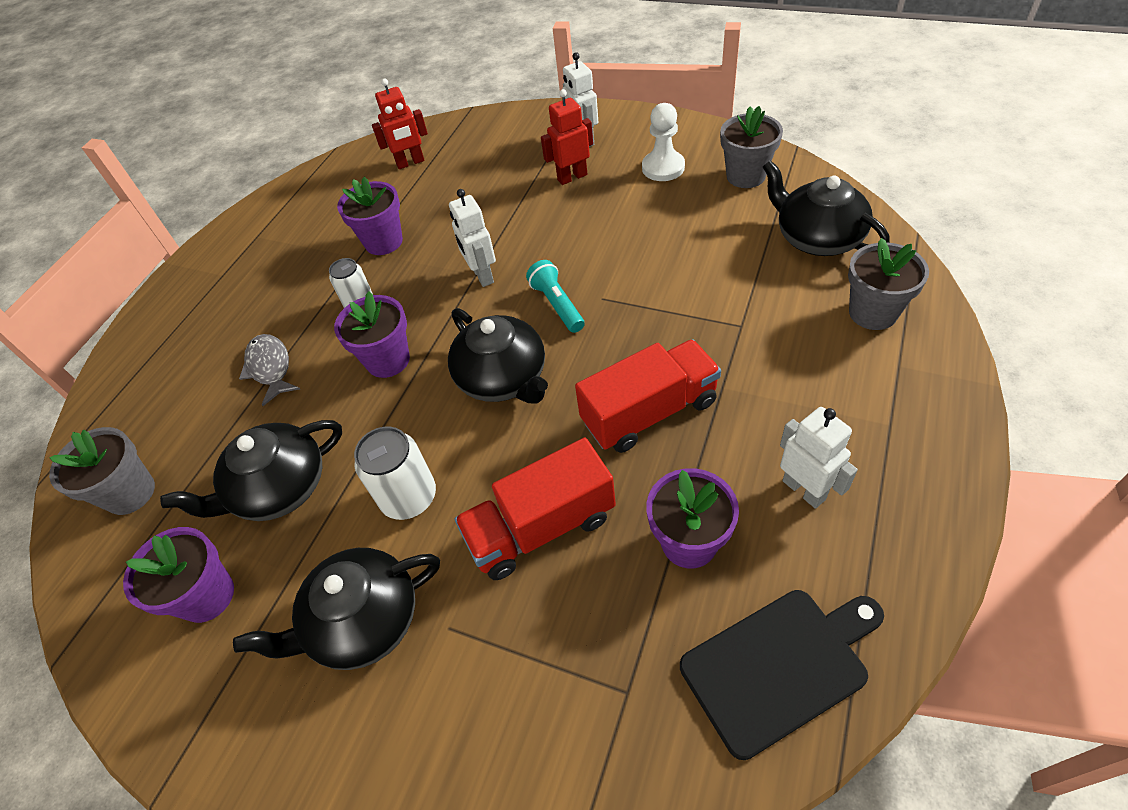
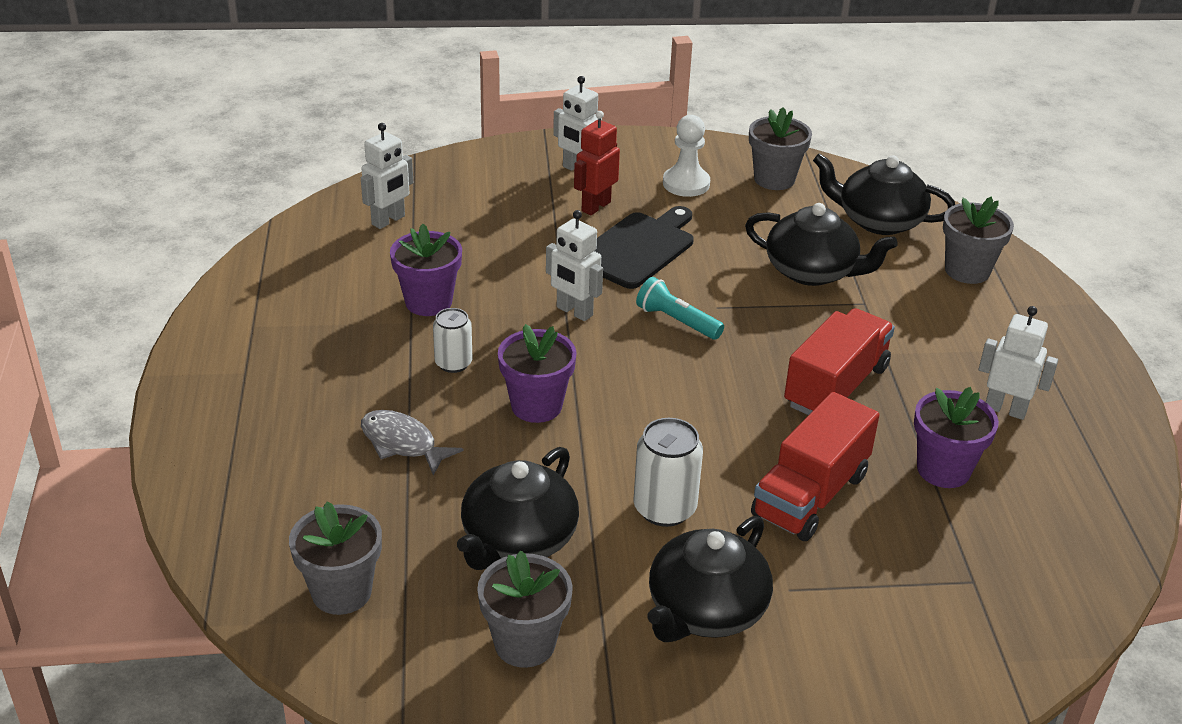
camera: 35 degrees left, 15 degrees down
purple flower pot [123,527,234,623] -> grey flower pot [477,550,573,668]
red robot [372,78,428,169] -> white robot [361,123,413,229]
black teapot [448,308,548,404] -> black teapot moved to [745,203,897,286]
black cutting board [680,590,884,760] -> black cutting board moved to [595,206,694,289]

